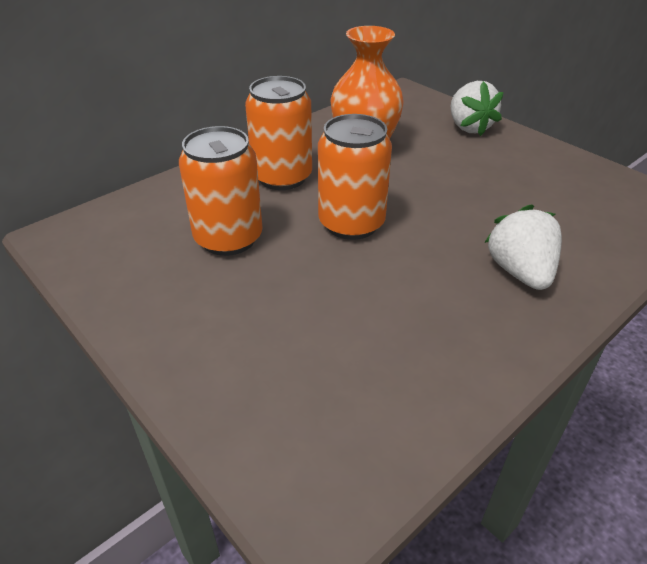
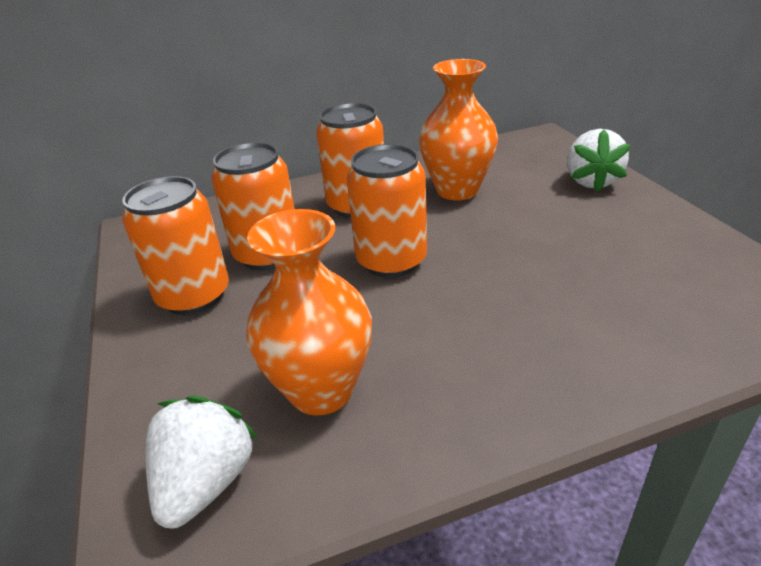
camera: 25 degrees right, 5 degrees down
white strawberry [484,205,562,290] -> white strawberry moved to [146,395,258,529]
none -> orange can [122,176,229,315]
none -> orange vase [246,209,372,416]

